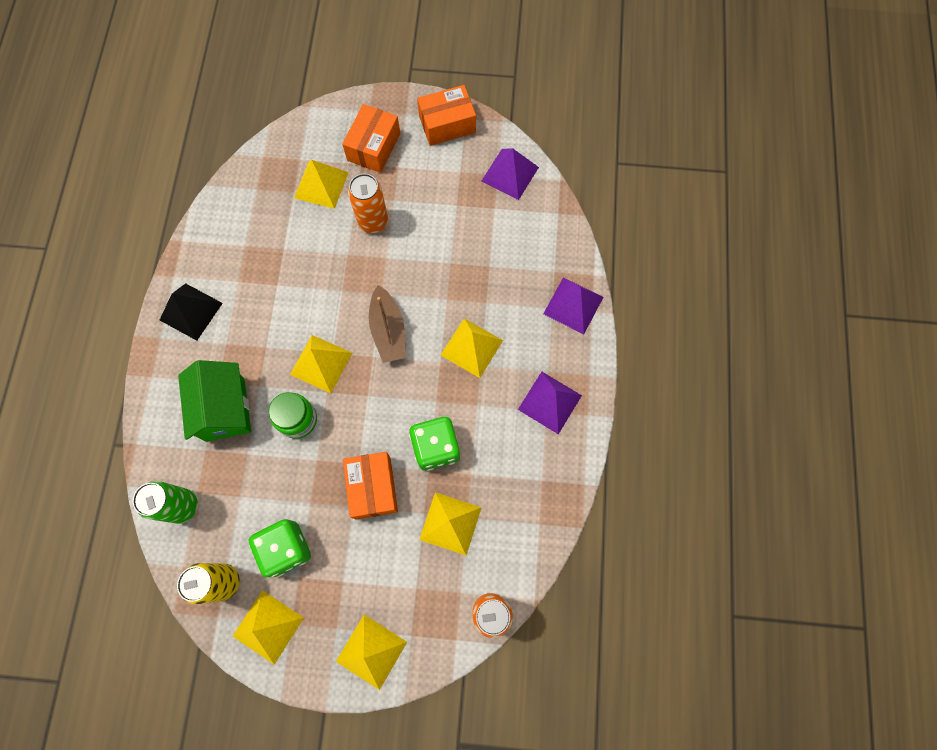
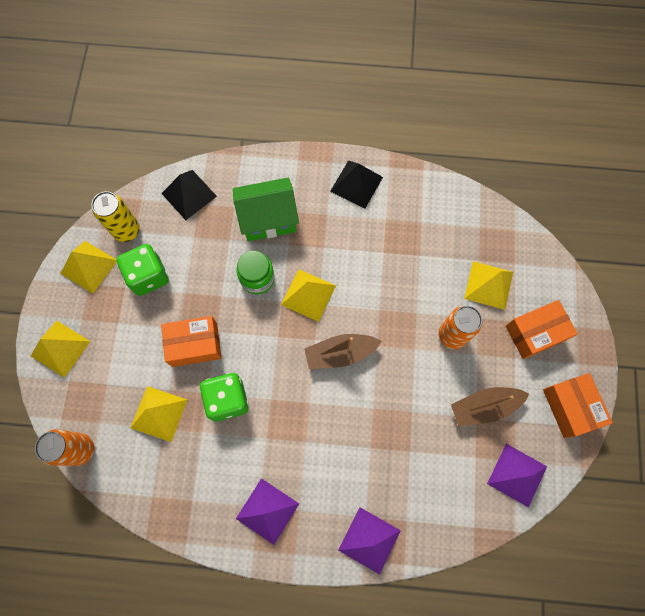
camera: 90 degrees right, 0 degrees up
green can [133,481,198,524] -> black pyramid [161,170,217,220]
orange box [342,104,400,173] -> orange box turned 45 degrees counterclockwise [506,300,578,359]
yellow pyramid [441,318,503,378] -> none
none -> brown boat [451,387,529,426]

